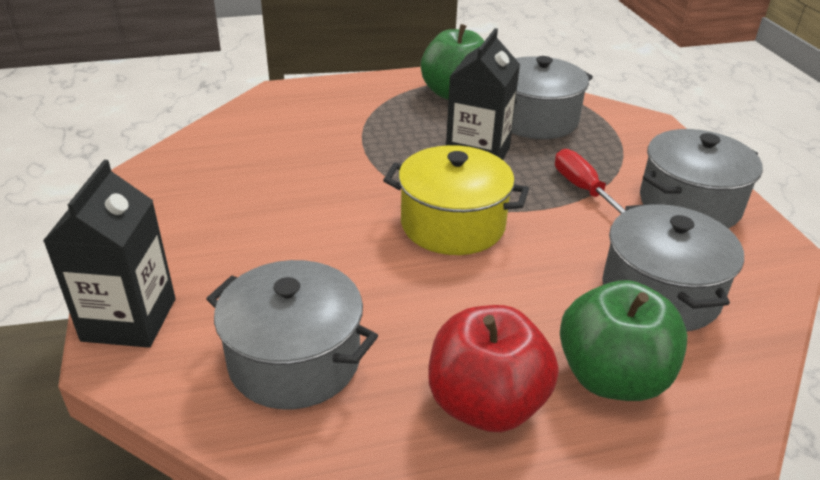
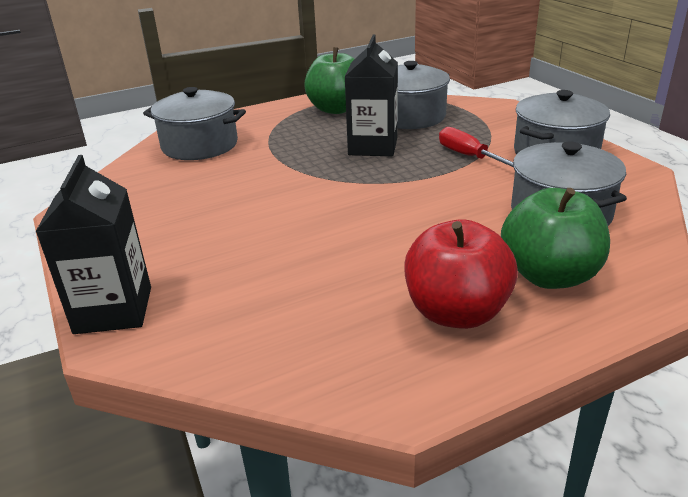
camera: 10 degrees left, 5 degrees down
grey pot [206,260,378,409] -> grey pot moved to [143,87,246,160]
yellow pot [383,145,529,255] -> none

